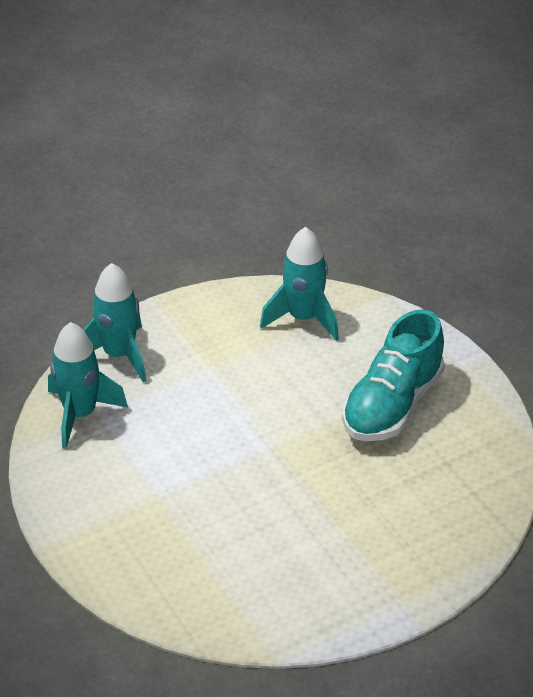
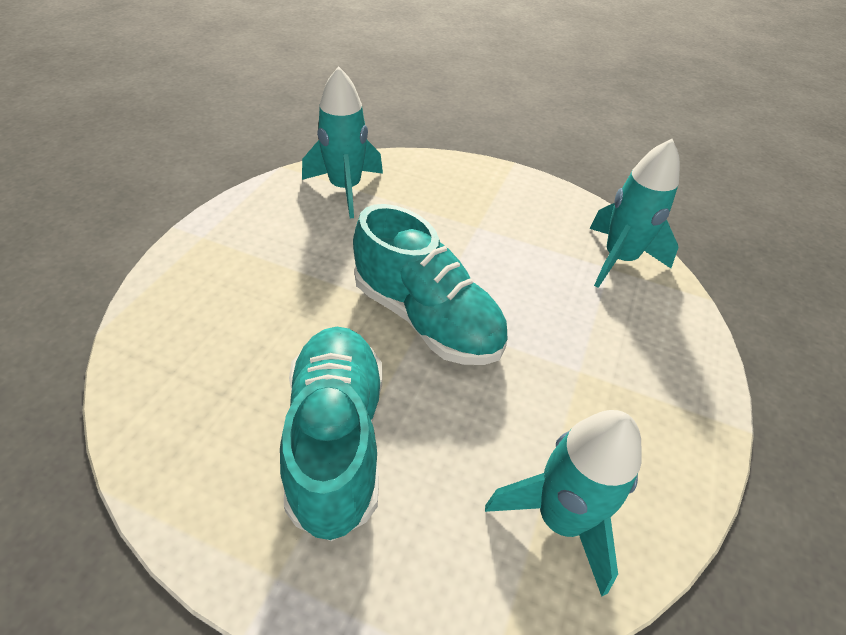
camera: 140 degrees right, 5 degrees up
turquoise rocket [83,263,146,382] -> turquoise rocket moved to [302,66,383,218]
none -> turquoise shoe [353,204,508,365]

